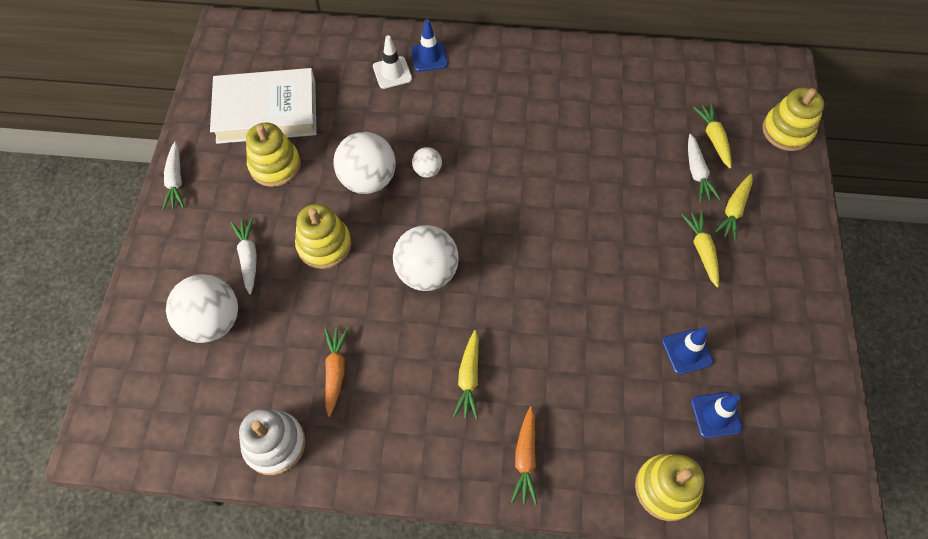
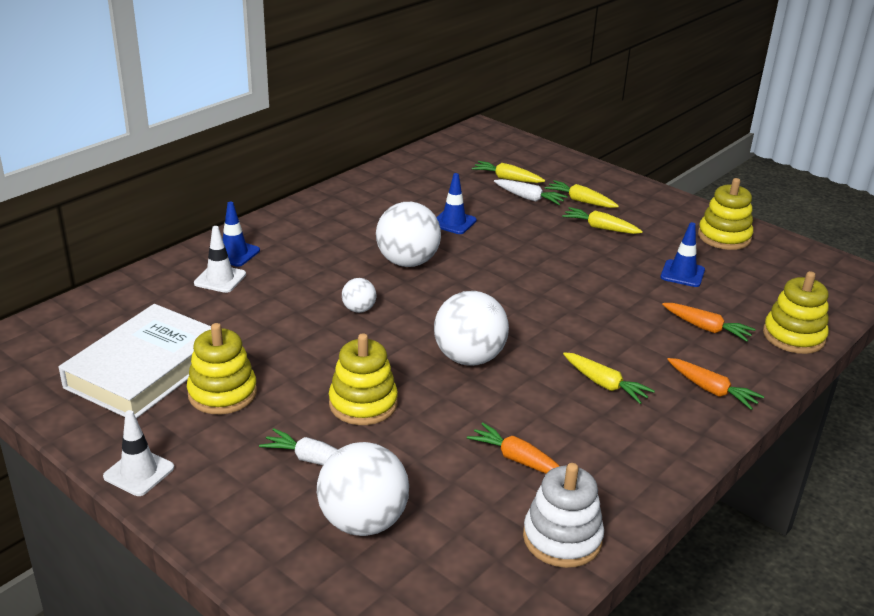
camera: 55 degrees left, 30 degrees down
white carrot [162,142,185,211] -> white traffic cone [103,410,174,496]
white ball [333,132,396,194] -> white ball moved to [376,202,441,267]
blue traffic cone [691,392,743,439] -> blue traffic cone moved to [436,173,477,234]
yellow carrot [714,174,753,241] -> yellow carrot turned 150 degrees clockwise [545,180,619,208]
yellow stacking toy [762,87,824,151] -> yellow stacking toy moved to [698,178,753,250]
none -> orange carrot [662,303,756,342]

